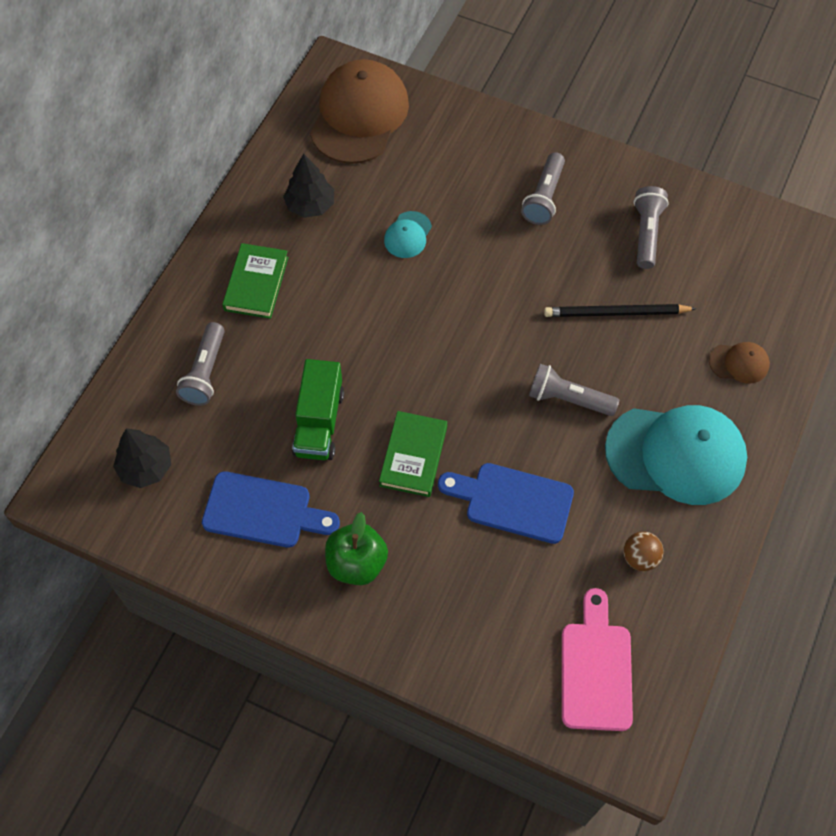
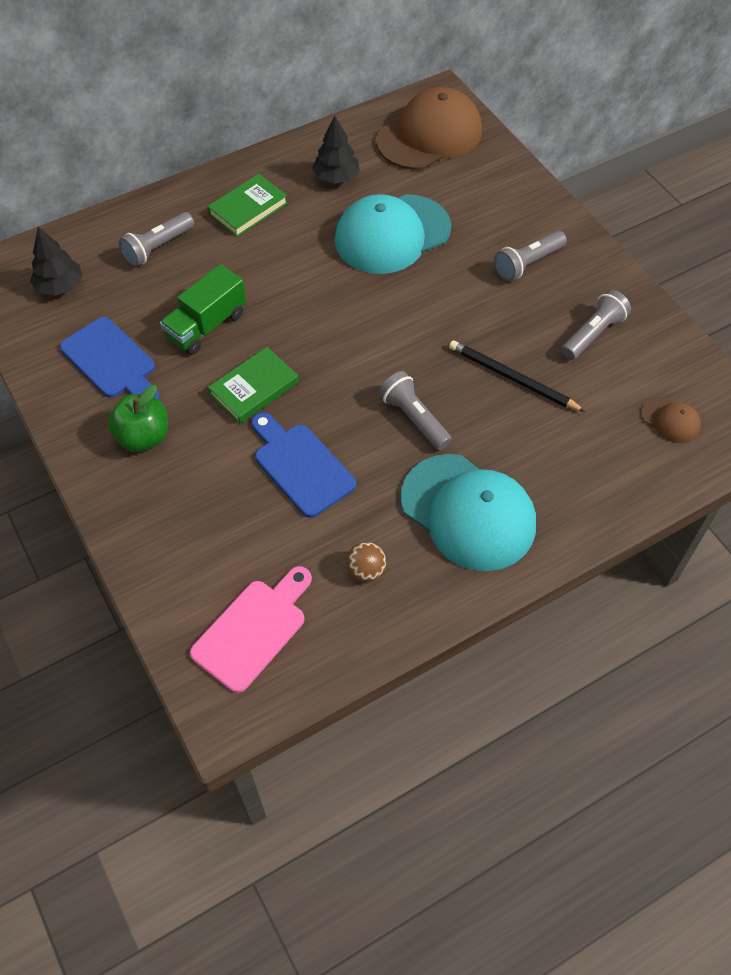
camera: 35 degrees right, 5 degrees down
turquoise cap [384,211,432,258] -> turquoise cap [335,194,451,274], size x2.26
brown cap [709,342,770,384] -> brown cap moved to [641,397,701,443]

